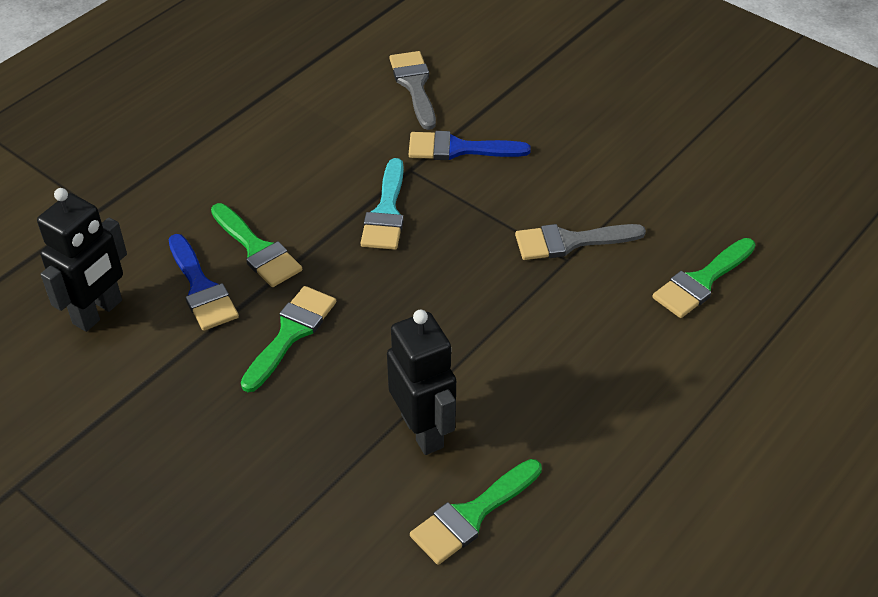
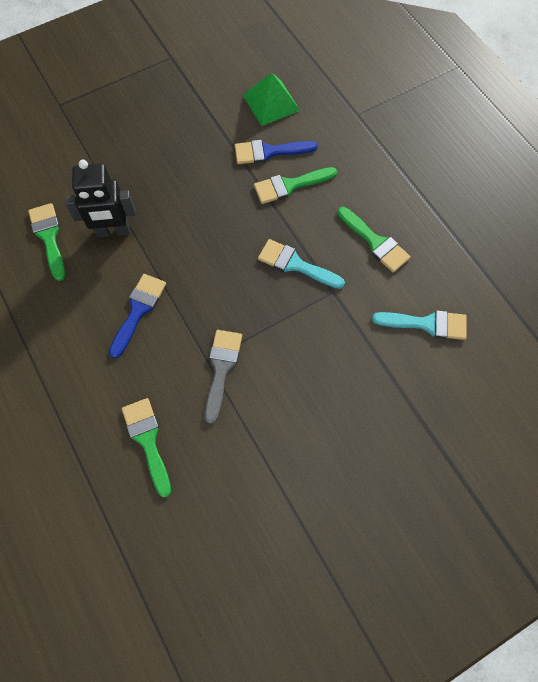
camera: 110 degrees right, 20 degrees up
black robot [37,188,127,332] -> green pyramid [243,72,301,126]
green brush [241,286,336,392] -> green brush moved to [338,207,411,273]
grey brush [389,51,436,130] -> turquoise brush [372,310,467,340]
blue brush [409,131,531,160] -> blue brush moved to [109,274,166,358]

